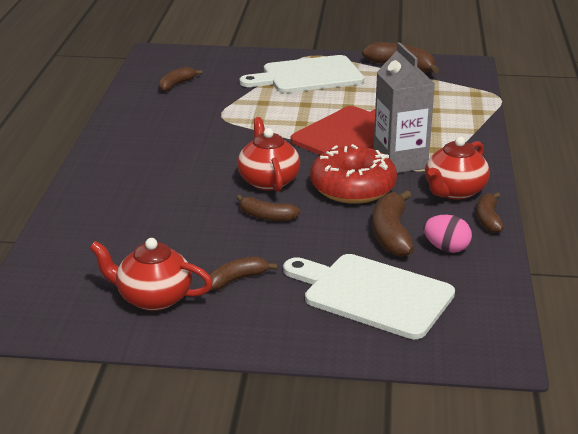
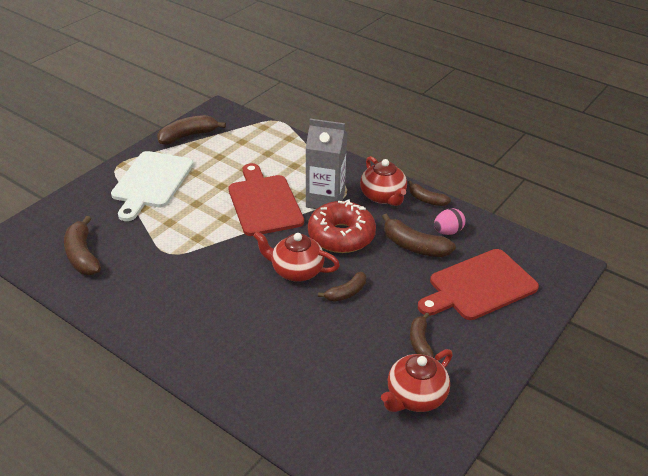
camera: 60 degrees left, 10 degrees up
brown banana [159,67,202,92] -> brown banana [64,216,101,275], size x1.57
white cutting board [283,254,455,339] -> red cutting board [418,249,539,320]

